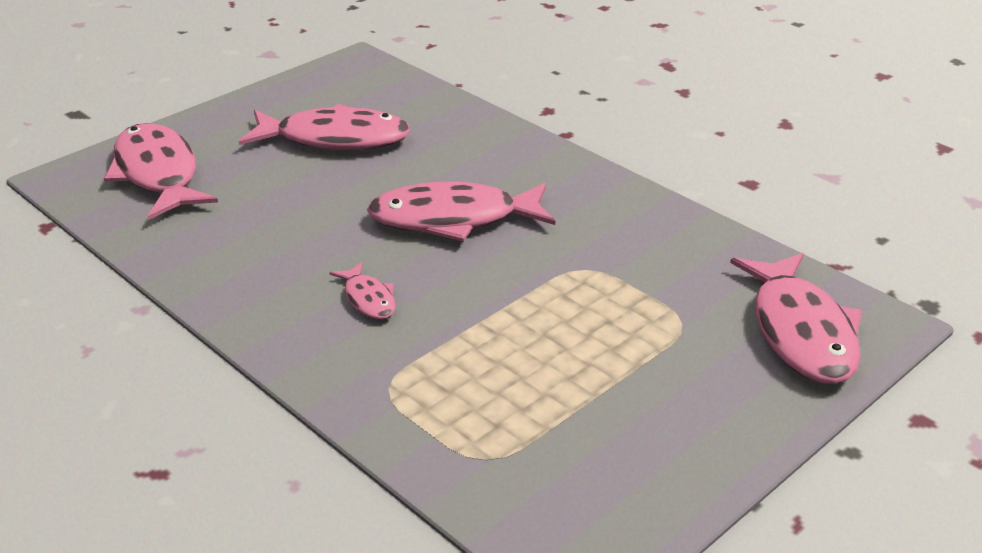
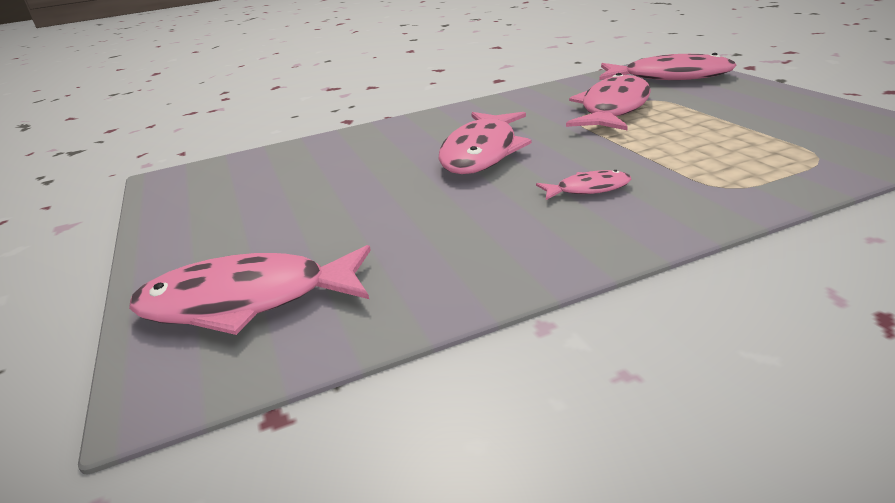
camera: 65 degrees left, 5 degrees down
pink fish [239,104,411,150] -> pink fish moved to [566,73,651,130]

